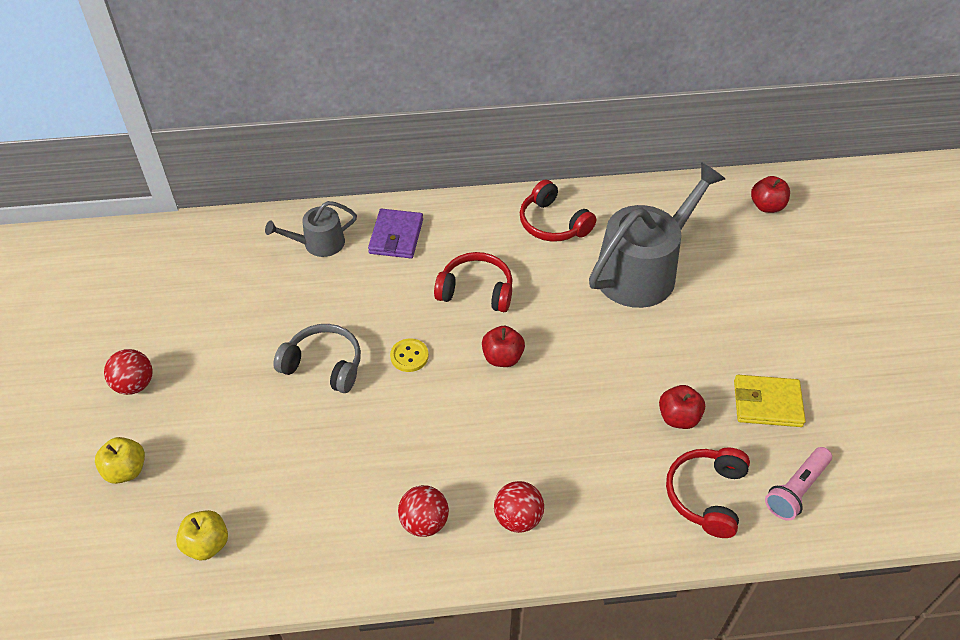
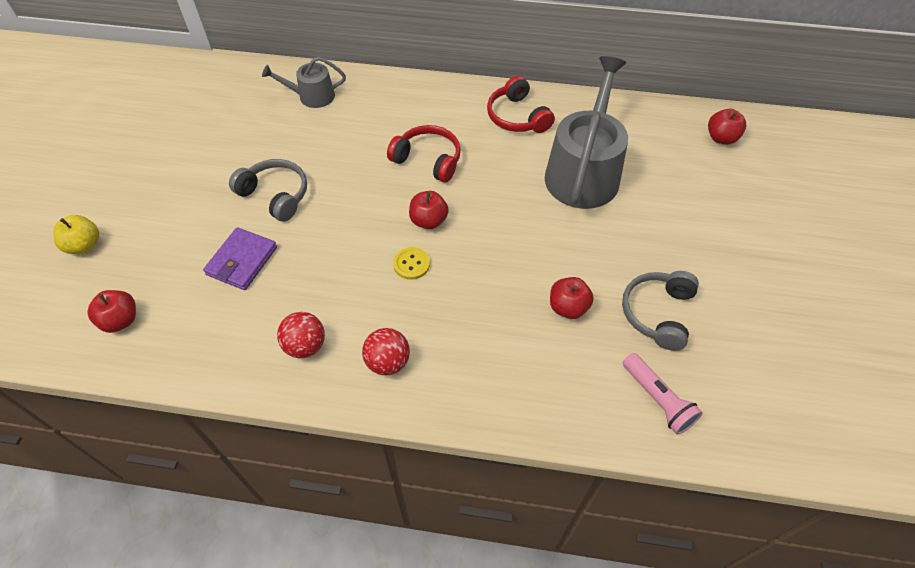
camera: 15 degrees right, 5 degrees up
red ball [104,349,153,395] -> none
yellow apple [176,510,228,560] -> red apple [87,290,136,333]
purple wallet [368,209,423,258] -> purple wallet moved to [203,227,277,290]
yellow button [390,338,429,372] -> yellow button moved to [393,247,430,280]
grey watering can [589,162,725,308] -> grey watering can turned 45 degrees counterclockwise [545,56,628,209]
red headphones [666,447,750,538] -> none
yellow wallet [734,375,806,427] -> grey headphones [622,271,699,351]
pink flashlight [765,447,832,521] -> pink flashlight turned 90 degrees counterclockwise [623,353,703,435]

